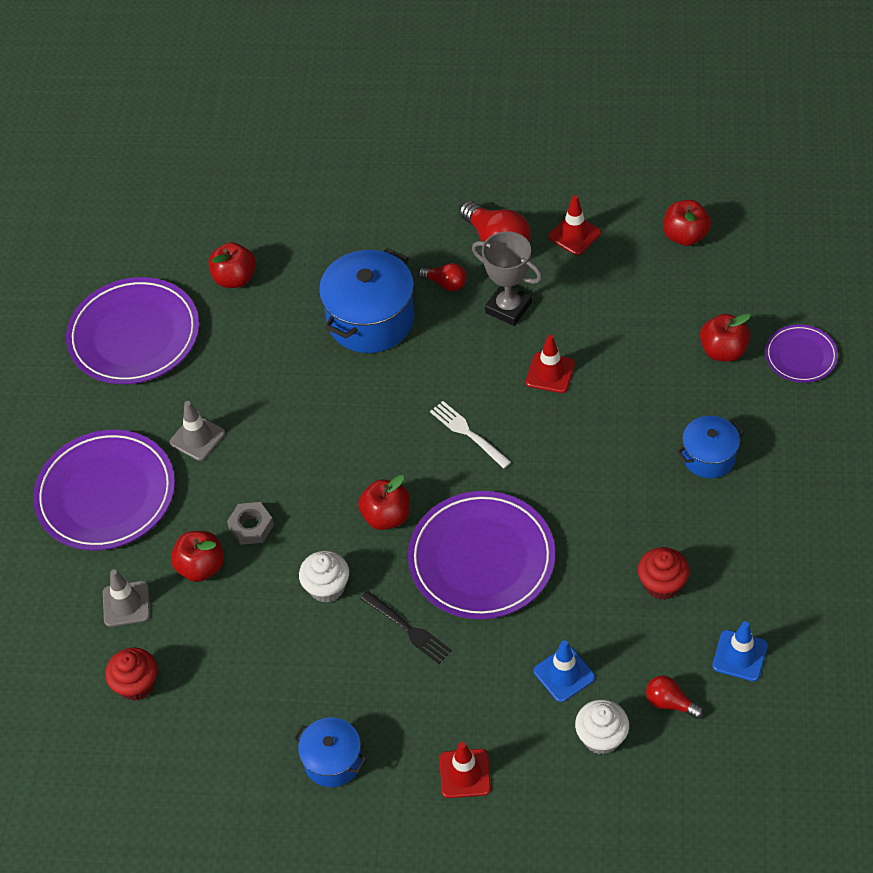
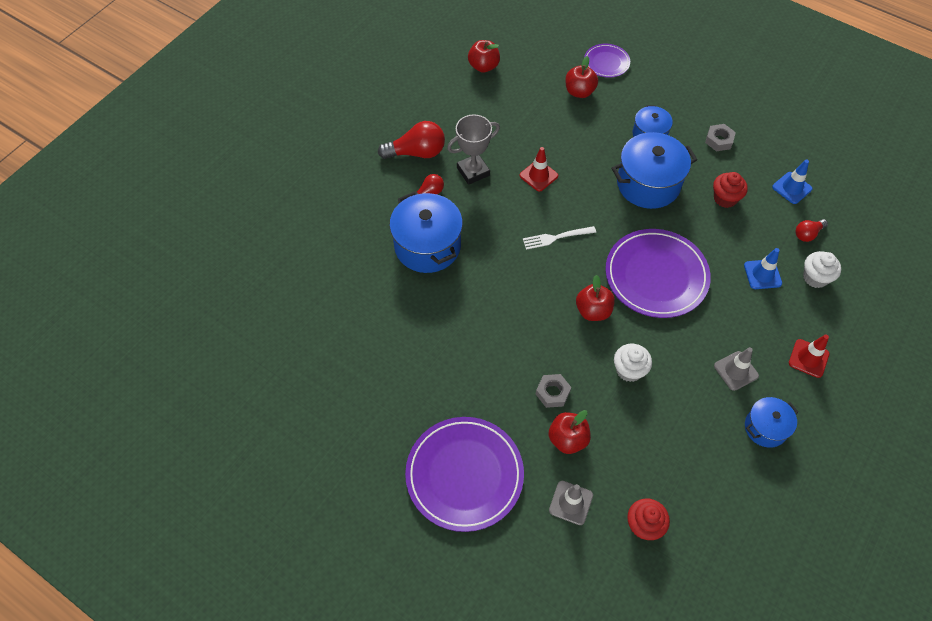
camera: 65 degrees left, 5 degrees up
purple plate [66,277,199,384] -> none
grey traffic cone [170,401,225,461] -> grey traffic cone moved to [714,347,759,391]
red apple [208,242,256,288] -> none
black fork [360,591,452,664] -> none
red traffic cone [549,195,601,255] -> none
none -> blue pot [612,132,697,209]
none -> grey nut [705,124,736,151]

